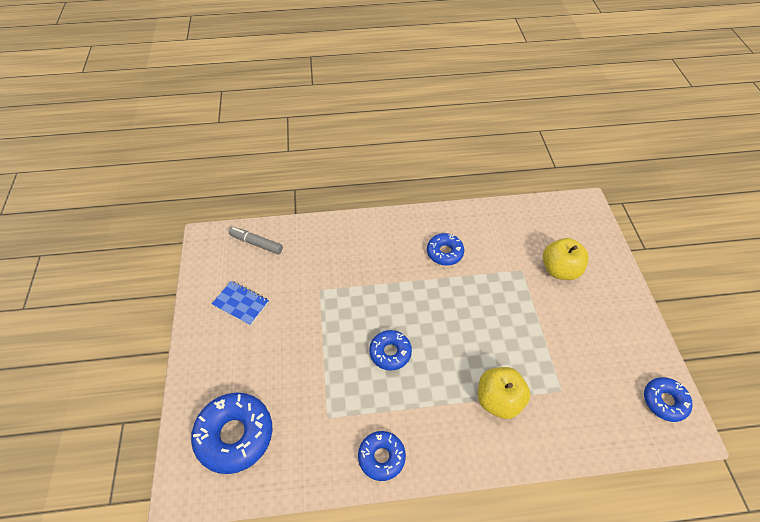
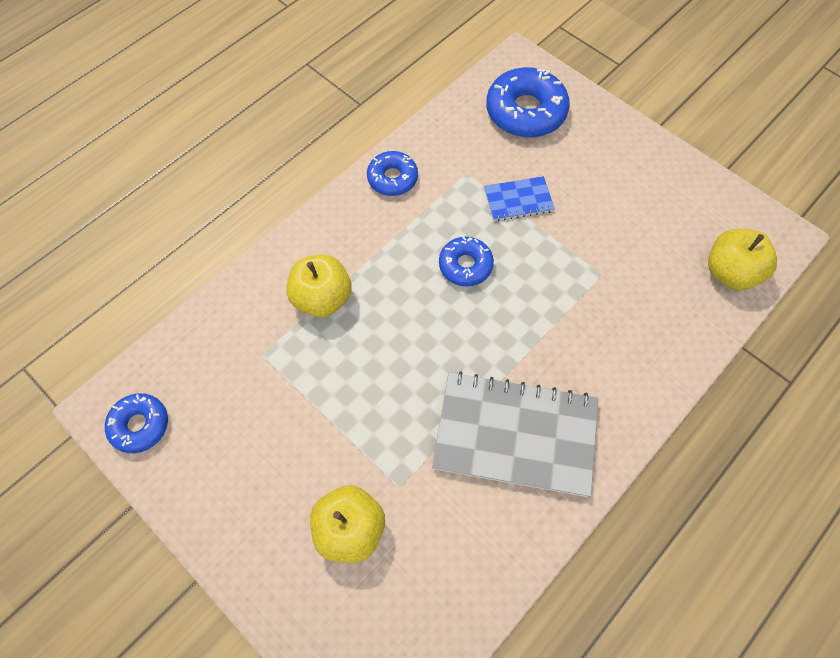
camera: 140 degrees right, 10 degrees up
blue notebook [212,281,269,326] -> blue notebook moved to [484,176,555,221]
grey marker [228,227,283,254] -> yellow apple [708,229,777,290]
blue donut [427,233,464,266] -> grey notebook [432,371,598,497]

